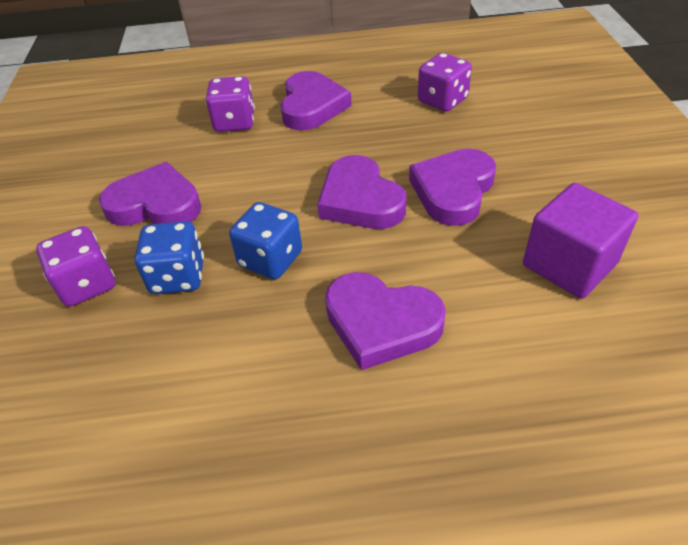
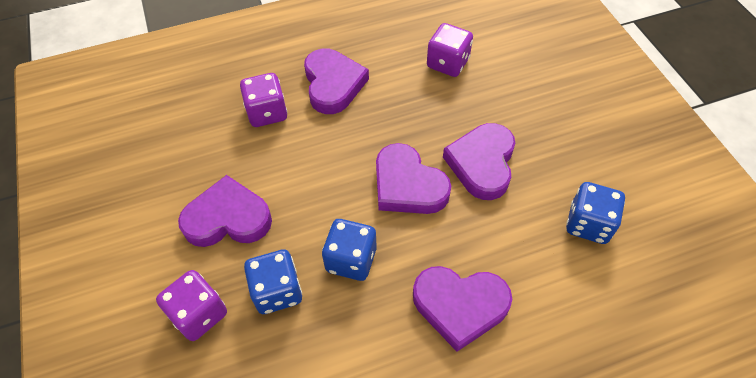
camera: 15 degrees left, 10 degrees up
purple cube [523,183,638,299] -> blue dice [566,182,625,244]

